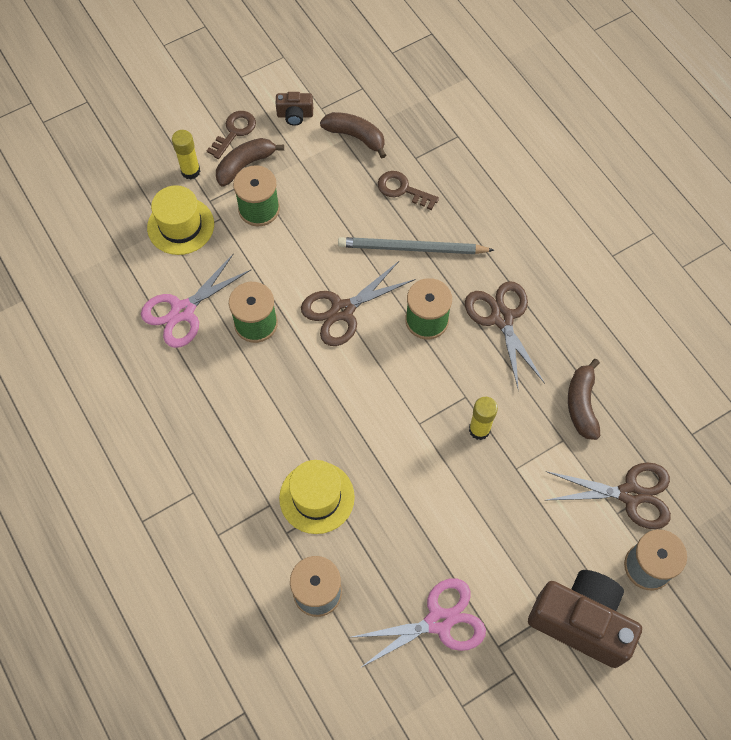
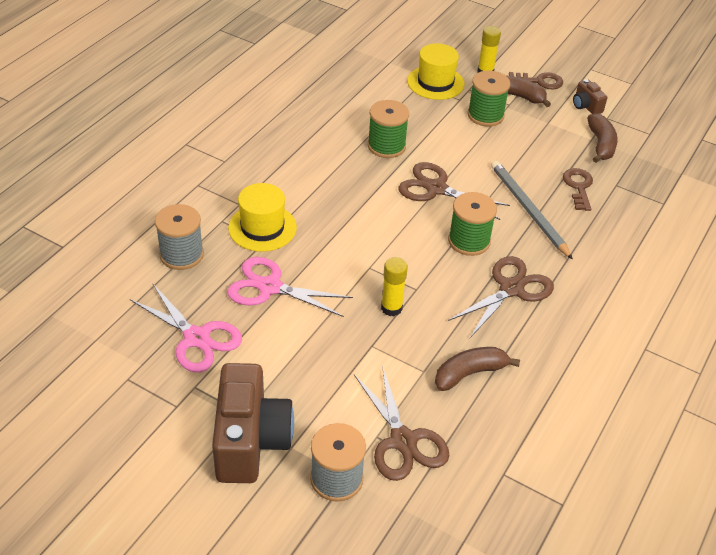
camera: 60 degrees right, 20 degrees down
pink scissors [141,253,251,348] -> pink scissors moved to [227,257,353,317]

